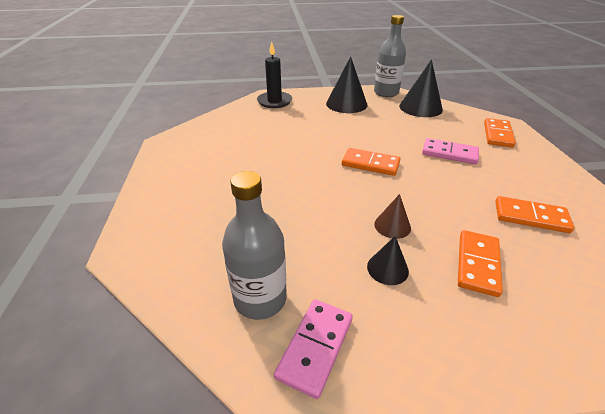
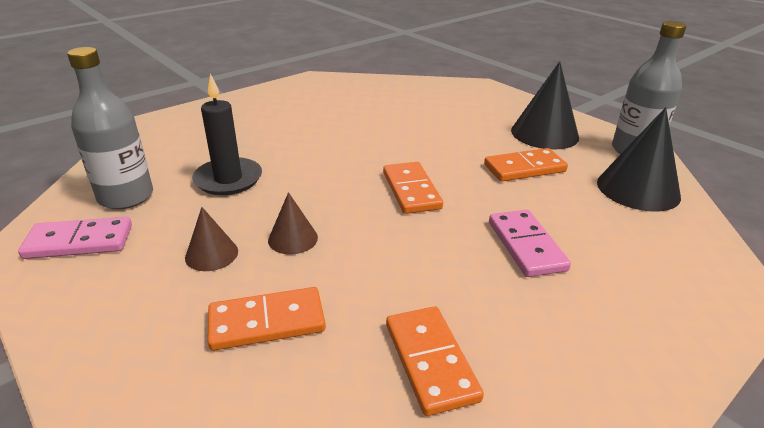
camera: 55 degrees right, 5 degrees down
black candle [257,42,292,108] -> black candle moved to [192,74,262,195]
black cone [367,236,409,285] -> brown cone [185,207,238,271]
orange domino [484,118,516,147] -> orange domino moved to [484,148,568,182]

